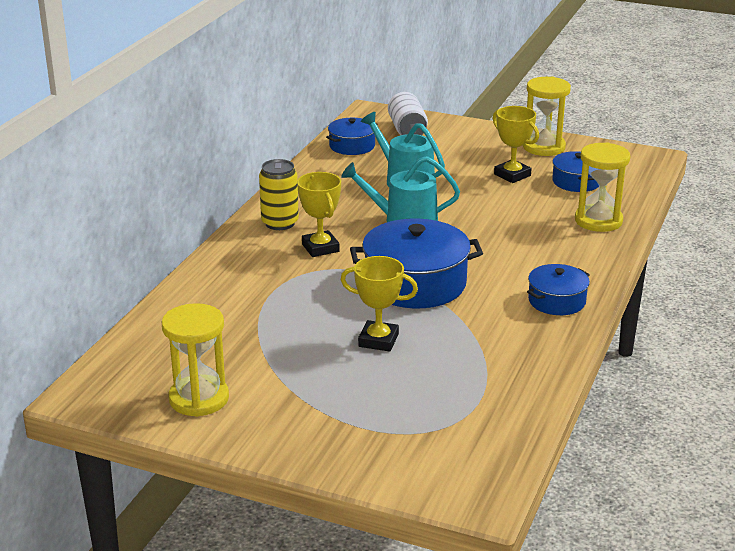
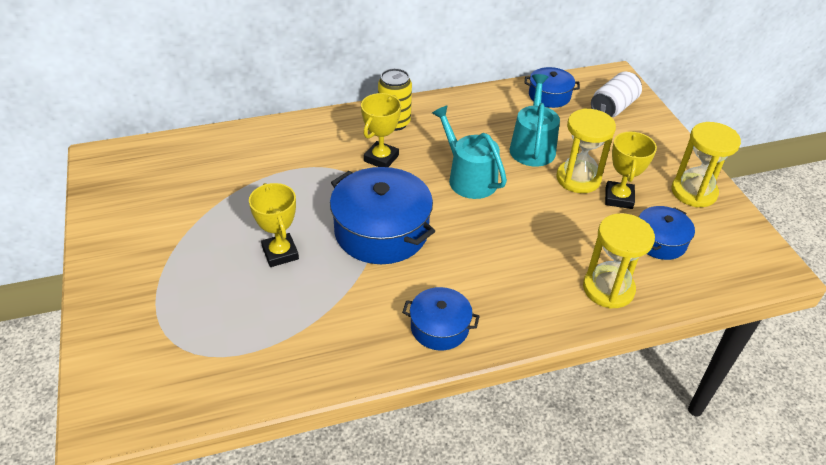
camera: 50 degrees right, 15 degrees up
yellow hourglass [162,303,229,417] -> yellow hourglass moved to [556,108,616,193]

